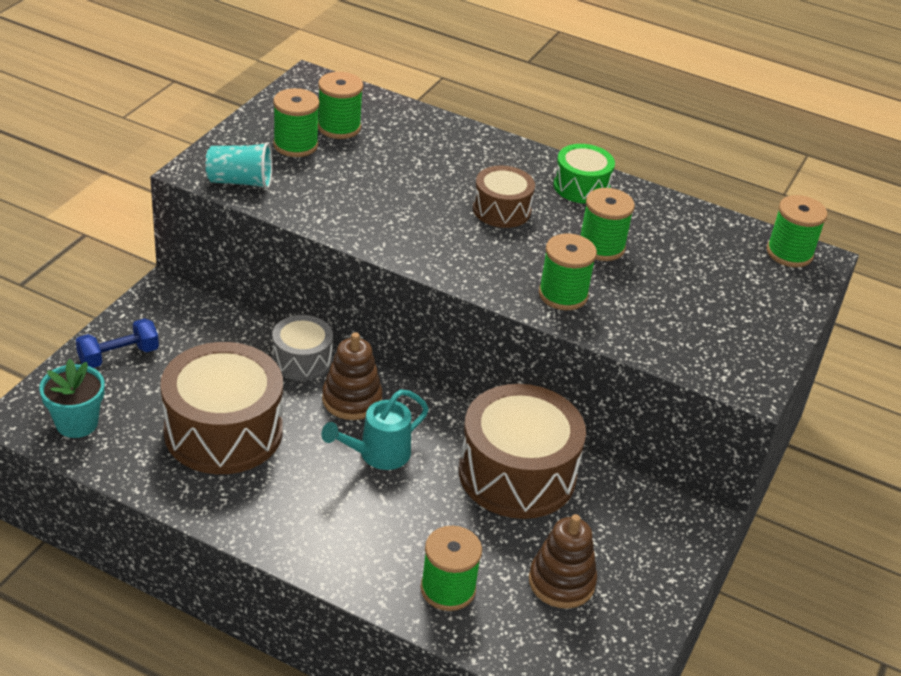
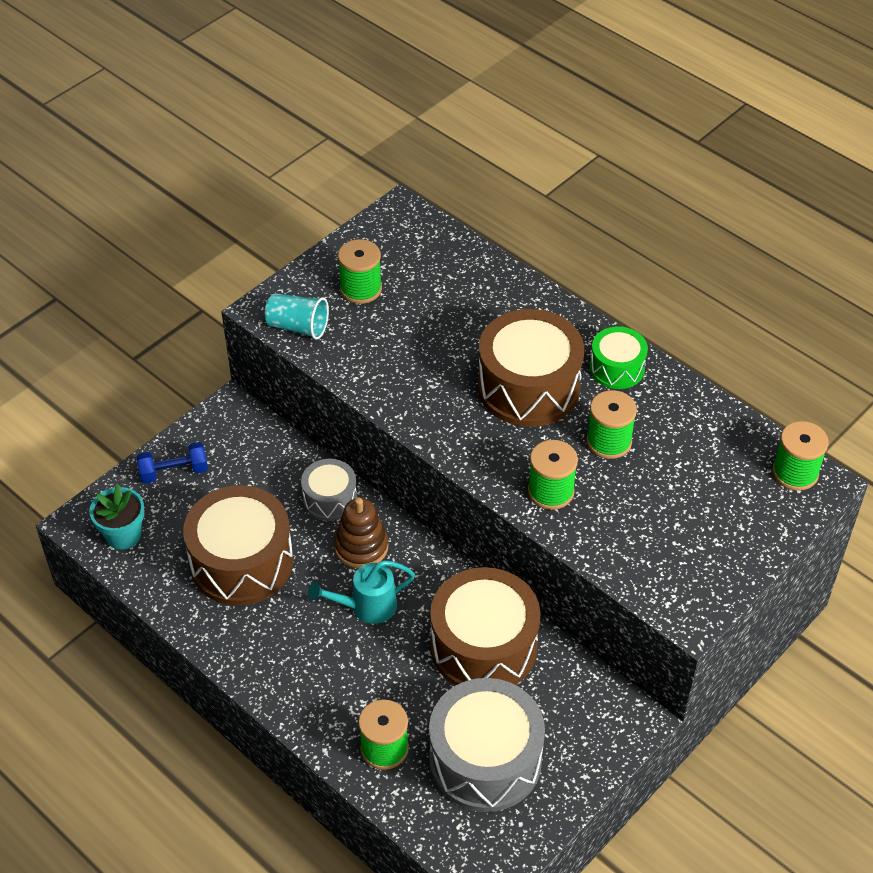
camera: 20 degrees right, 10 degrees up
green spool [318,72,363,139] -> none
brown drum [473,166,535,228] -> brown drum [478,309,584,427], size x1.85
brown stacking toy [529,514,597,609] -> grey drum [429,678,545,812]

